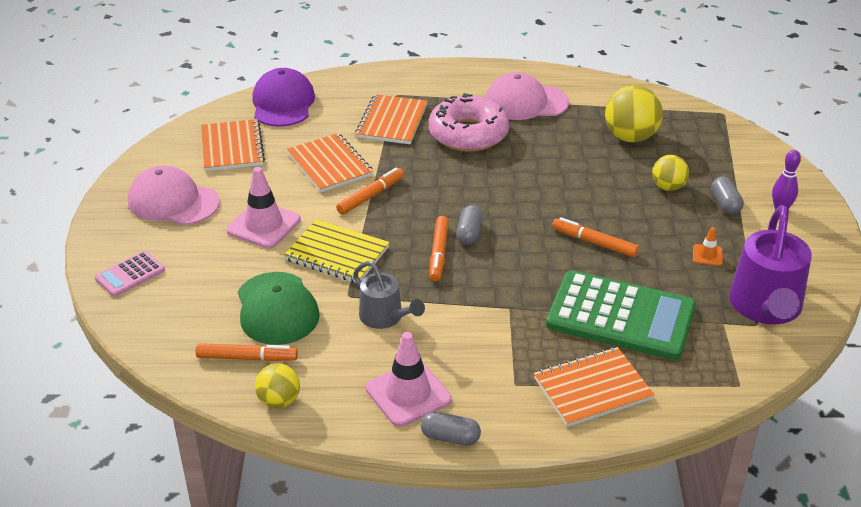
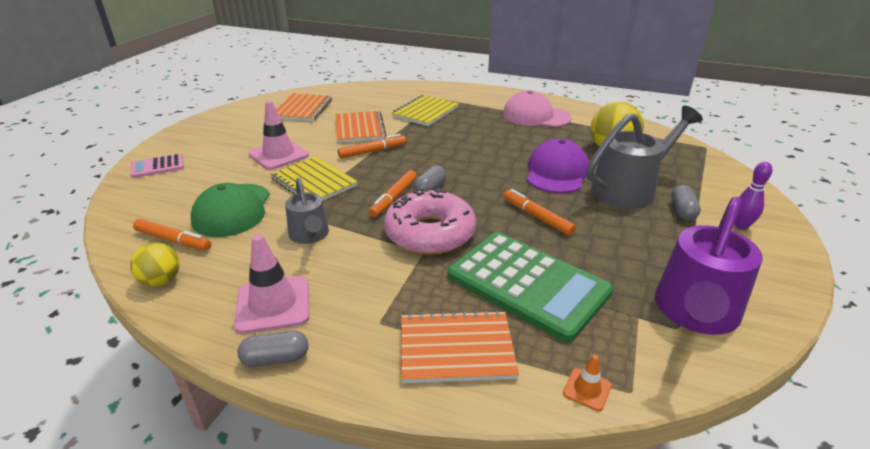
camera: 20 degrees right, 5 degrees down
pink cap [128,166,220,225] -> none
purple cap [252,68,315,127] -> purple cap moved to [527,139,589,193]
orange notebook [355,94,427,144] -> yellow notebook [392,95,459,126]
grey capsule [421,412,481,446] -> grey capsule turned 45 degrees counterclockwise [238,331,308,367]
pink donut [429,93,509,152] -> pink donut moved to [384,188,476,255]
yellow ball [652,155,689,191] -> grey watering can [587,106,703,208]
orange traffic cone [693,227,723,266] -> orange traffic cone moved to [563,355,612,411]

